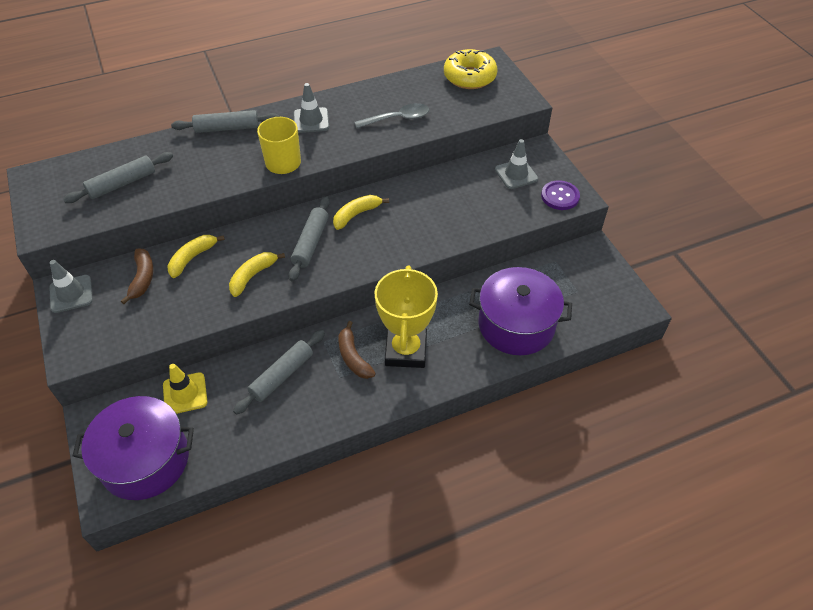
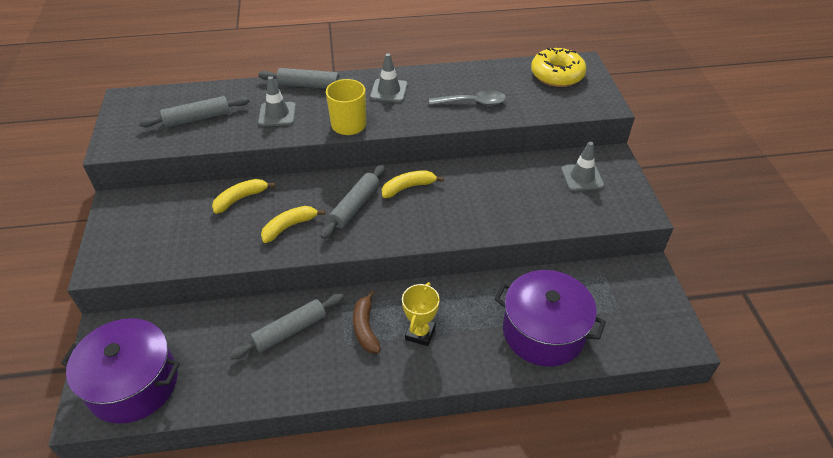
camera: 15 degrees right, 5 degrees down
grey traffic cone [49,260,93,313] -> grey traffic cone moved to [258,76,296,126]
brown banana [121,249,154,304] -> none
yellow traffic cone [163,364,207,414] -> none
yellow trophy [375,265,438,368] -> yellow trophy [402,282,440,346], size x0.59
purple button [541,180,580,210] -> none

